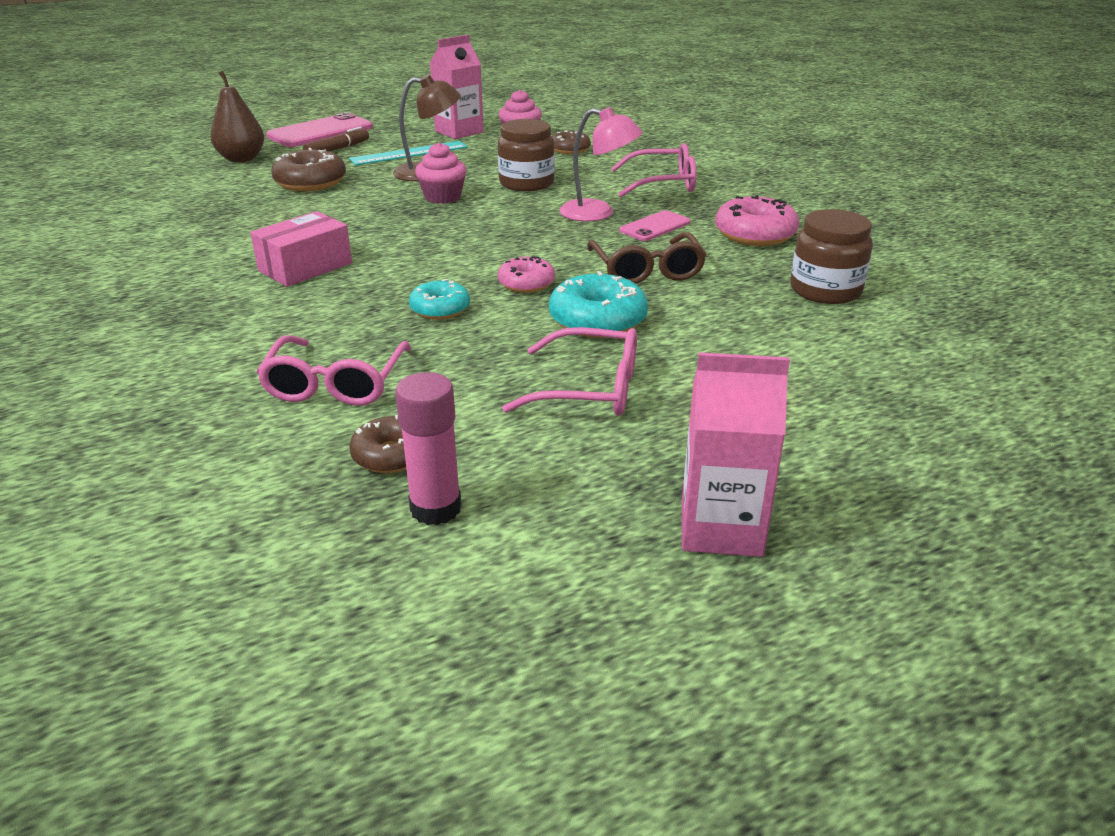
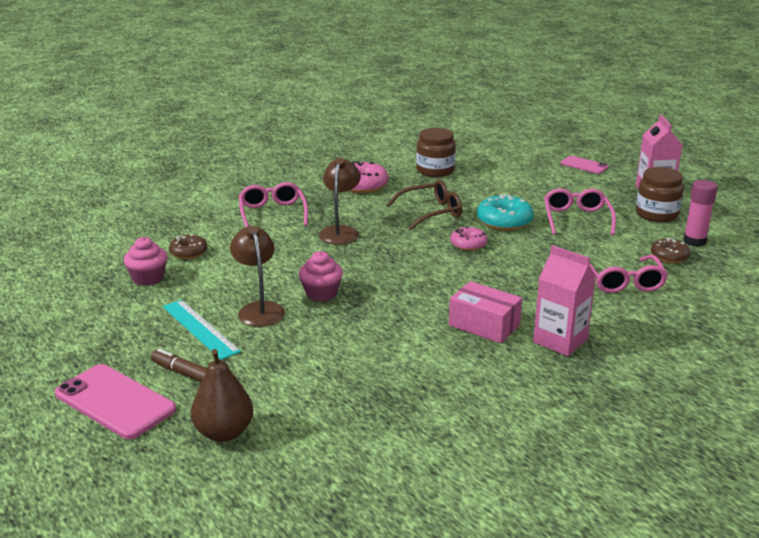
camera: 100 degrees left, 5 degrees down
pink glasses [257,335,411,406] -> pink glasses turned 90 degrees clockwise [589,255,668,293]
brown donut [271,148,346,191] -> none
turquoise donut [409,279,470,320] -> none
pink carton [430,35,484,139] -> pink carton moved to [533,245,596,356]
brown jar [498,119,555,192] -> brown jar moved to [636,167,684,222]
pink lamp [560,107,643,221] -> brown lamp [319,158,361,245]
pink phone [619,210,690,241] -> pink phone moved to [561,156,609,174]

